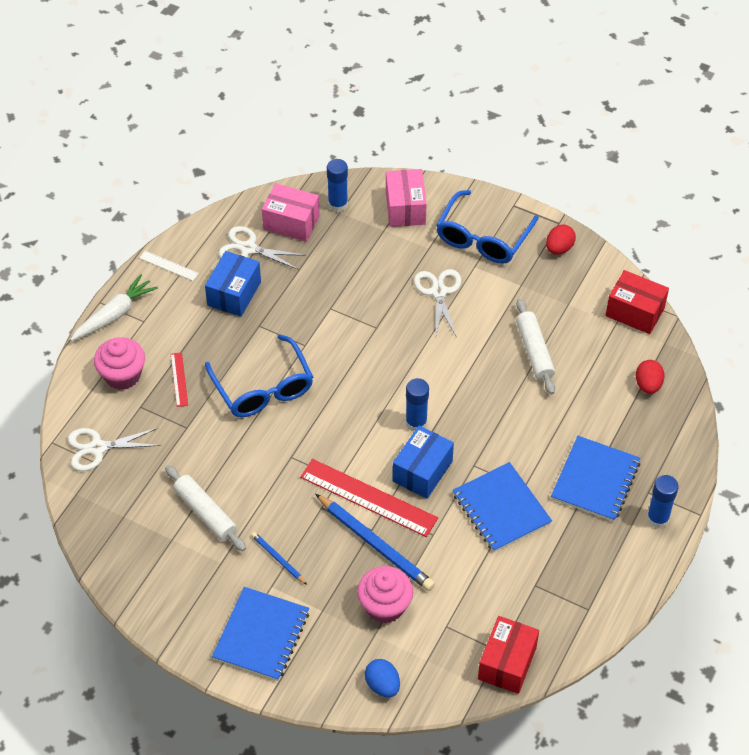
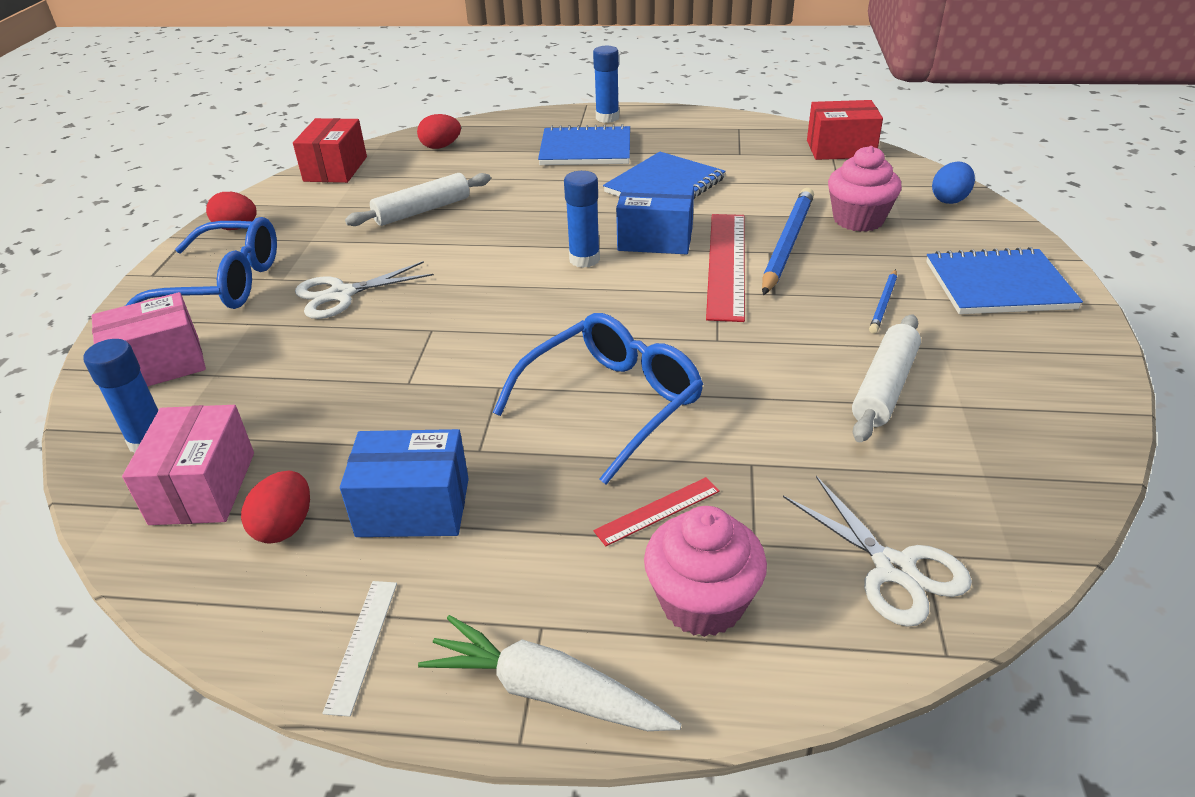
camera: 110 degrees left, 15 degrees down
white scissors [219,226,306,270] -> red egg [241,471,310,544]

